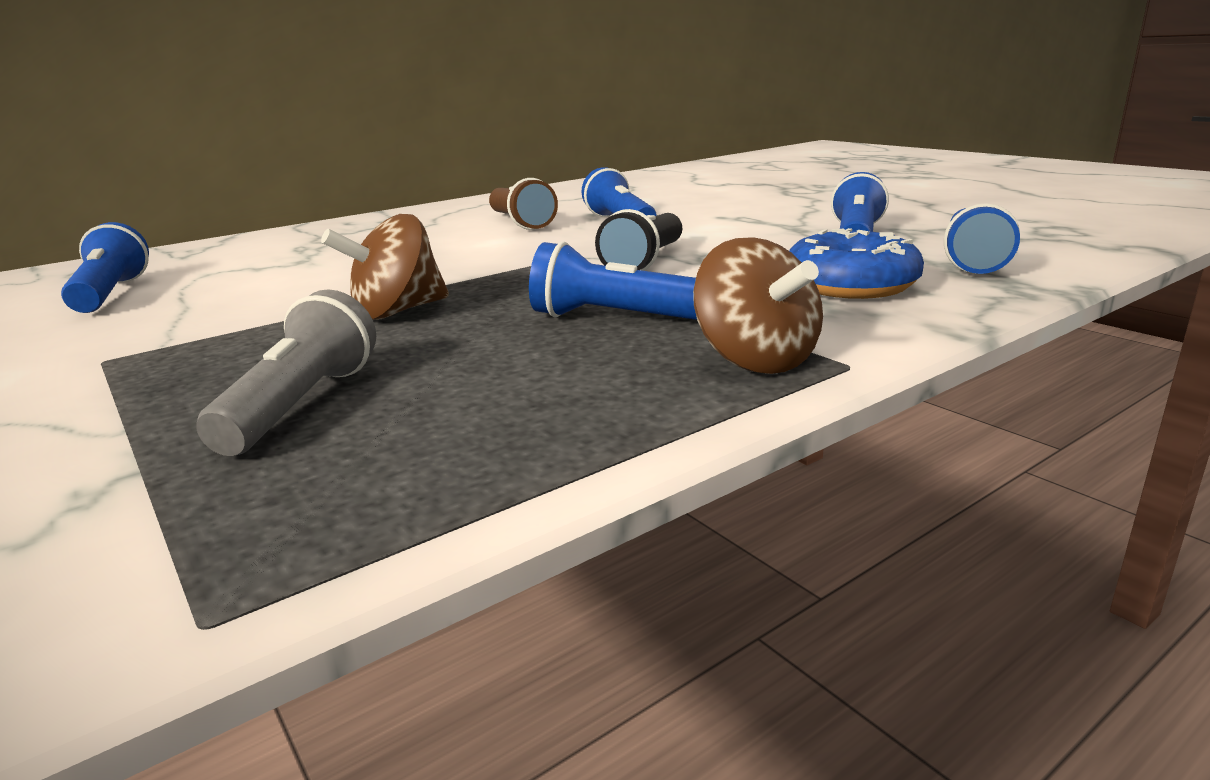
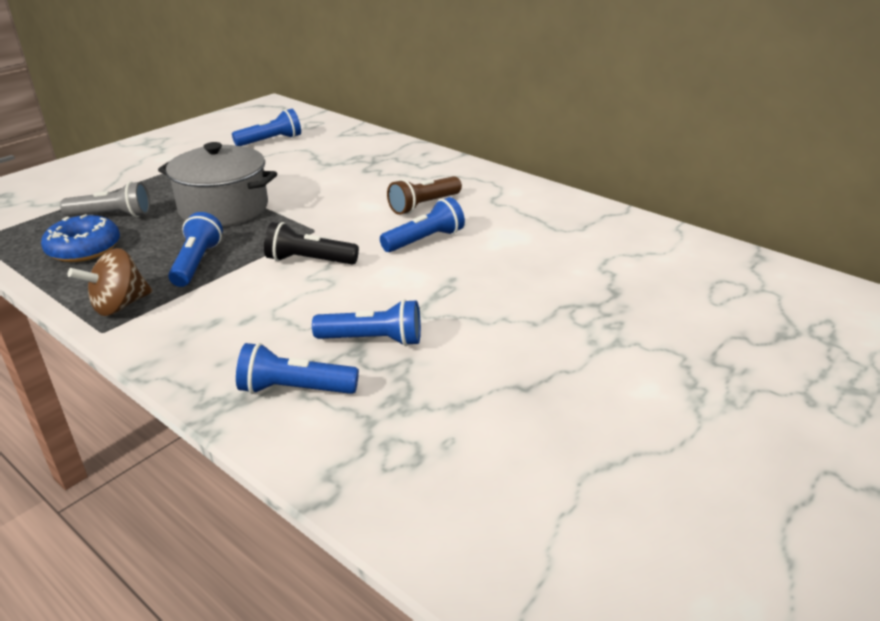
camera: 75 degrees right, 10 degrees up
brown spinning top [321,214,449,320] -> grey pot [158,142,277,226]
blue donut [789,228,924,299] -> blue donut moved to [41,214,120,262]

